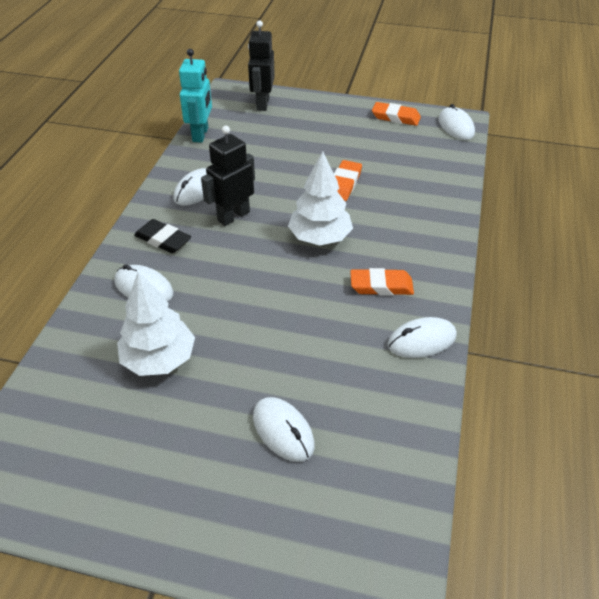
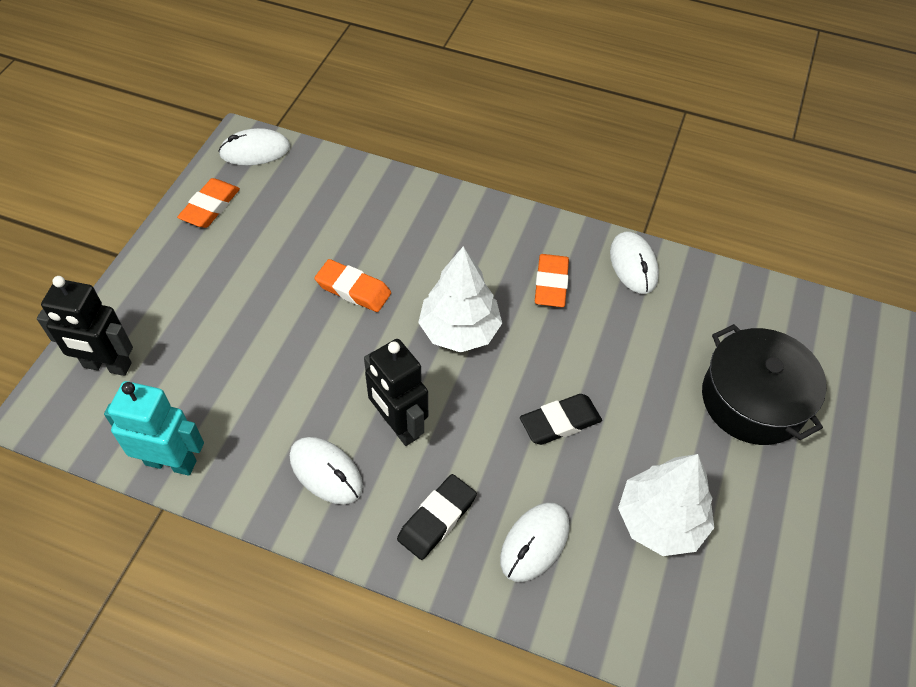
camera: 85 degrees left, 10 degrees up
white mouse [253,397,315,462] -> black pot [702,324,827,445]
none -> black eraser [520,394,602,445]

